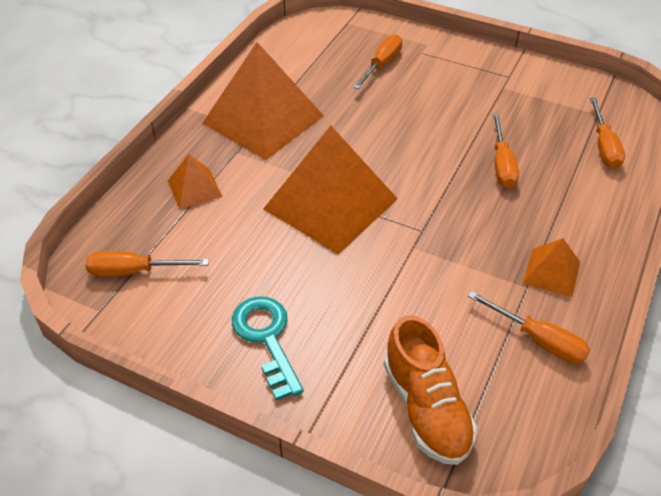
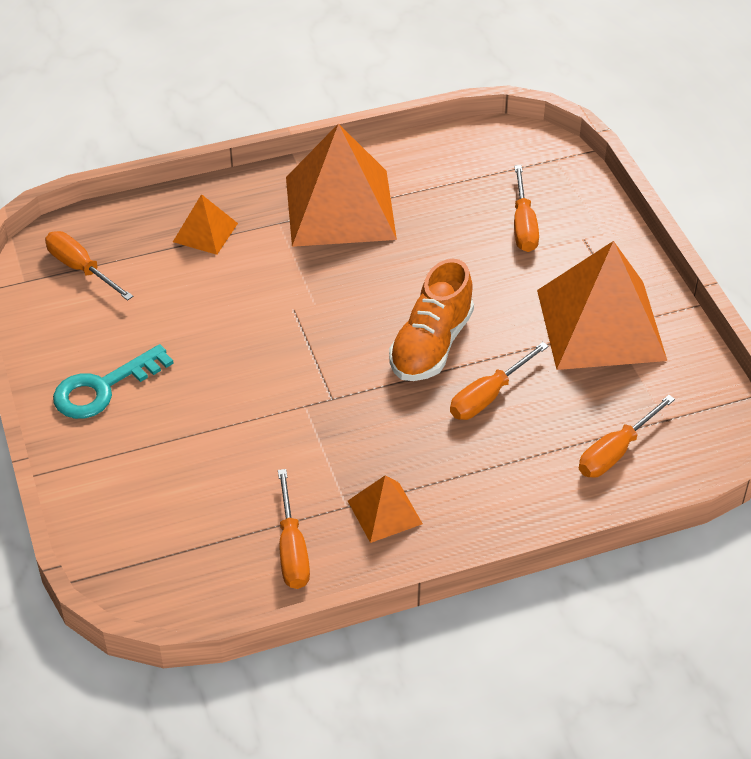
camera: 45 degrees right, 0 degrees up
turquoise key [232,296,304,401] -> turquoise key turned 150 degrees counterclockwise [53,344,174,419]
orange pyramid [263,126,398,255] -> orange pyramid moved to [537,241,667,370]
orange screwdriver [353,34,402,89] -> orange screwdriver turned 105 degrees clockwise [514,165,539,252]
orange shoe [384,315,477,465] -> orange shoe moved to [389,259,474,381]

